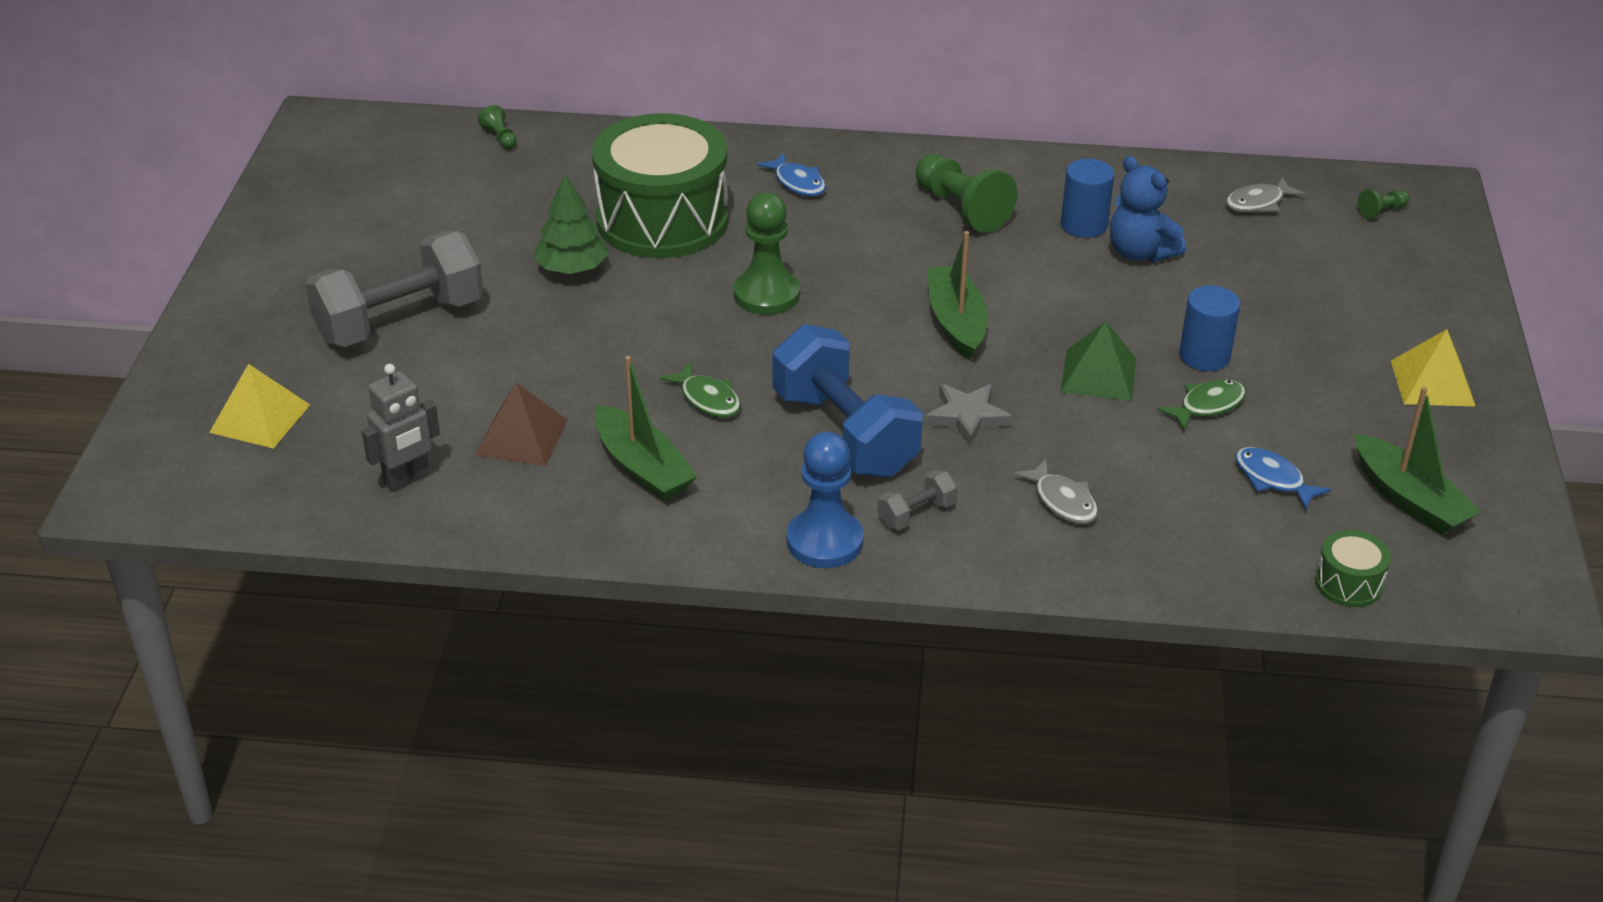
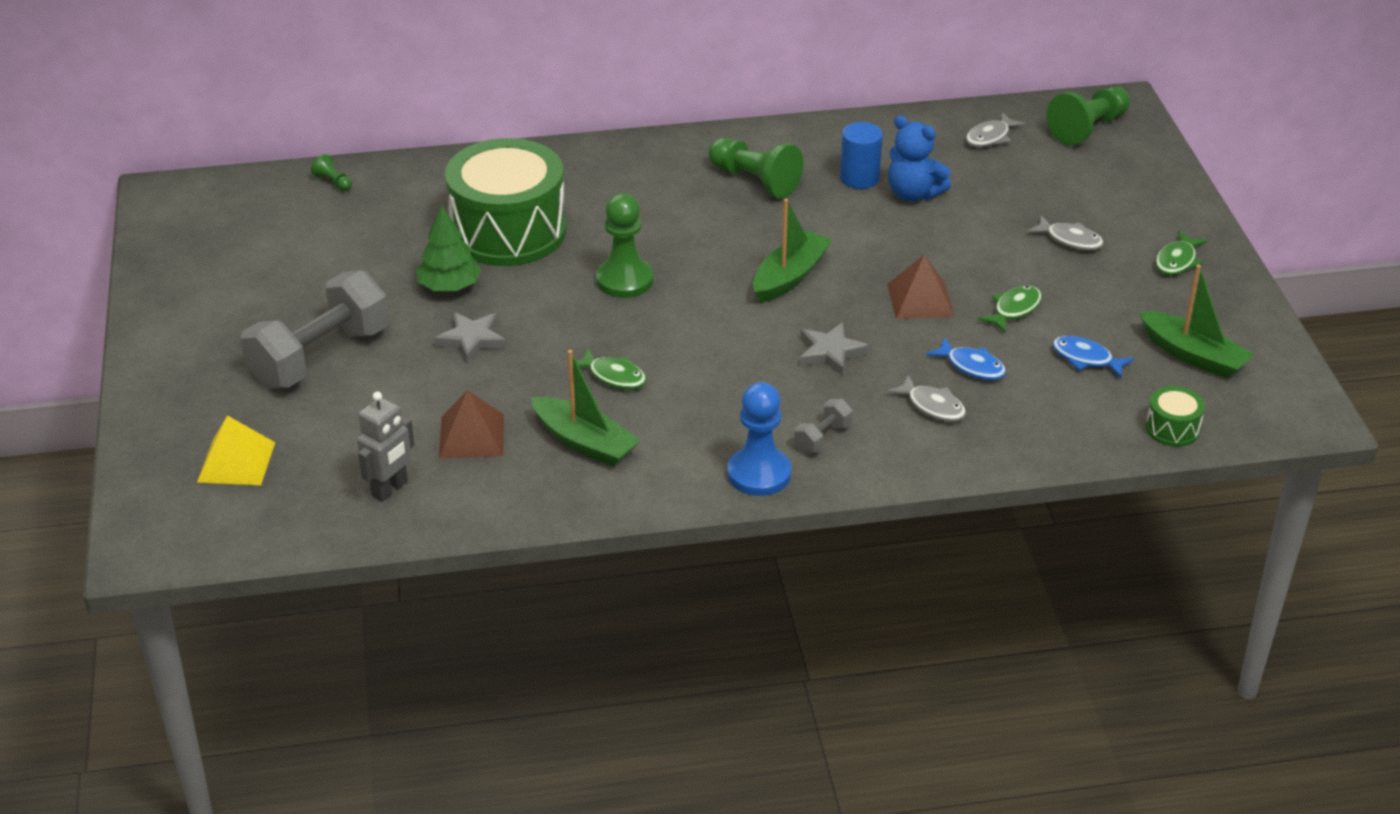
camera: 15 degrees left, 0 degrees up
blue fish [757,153,826,196] -> blue fish moved to [926,337,1006,380]
blue dumbbell [773,324,923,477] -> none
green boat [927,231,988,360] -> green boat turned 60 degrees clockwise [753,199,832,303]
green pyramid [1061,321,1136,401] -> brown pyramid [887,255,954,319]
blue cylinder [1179,285,1240,371] -> none
green pawn [1357,189,1409,219] -> green pawn [1046,86,1130,145], size x2.16
yellow pyramid [1391,329,1475,406] -> green fish [1155,231,1208,275]
none -> grey star [434,312,506,364]
none -> grey fish [1027,215,1104,250]

